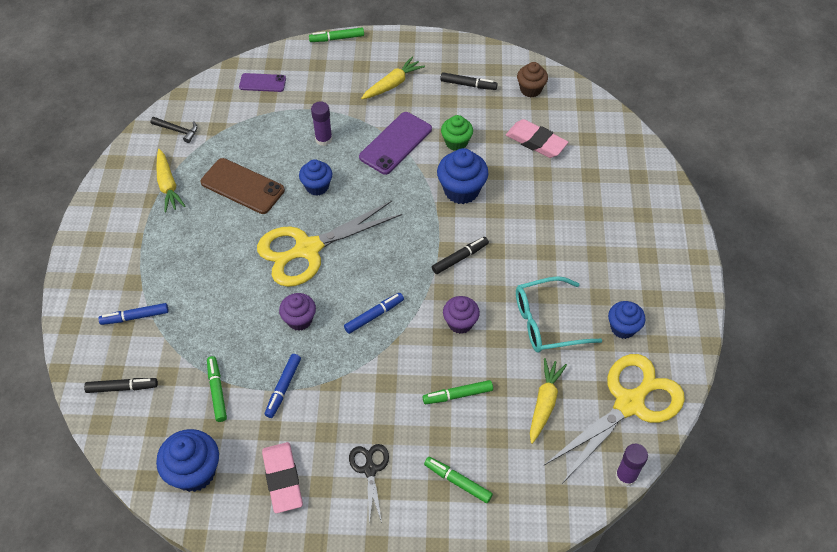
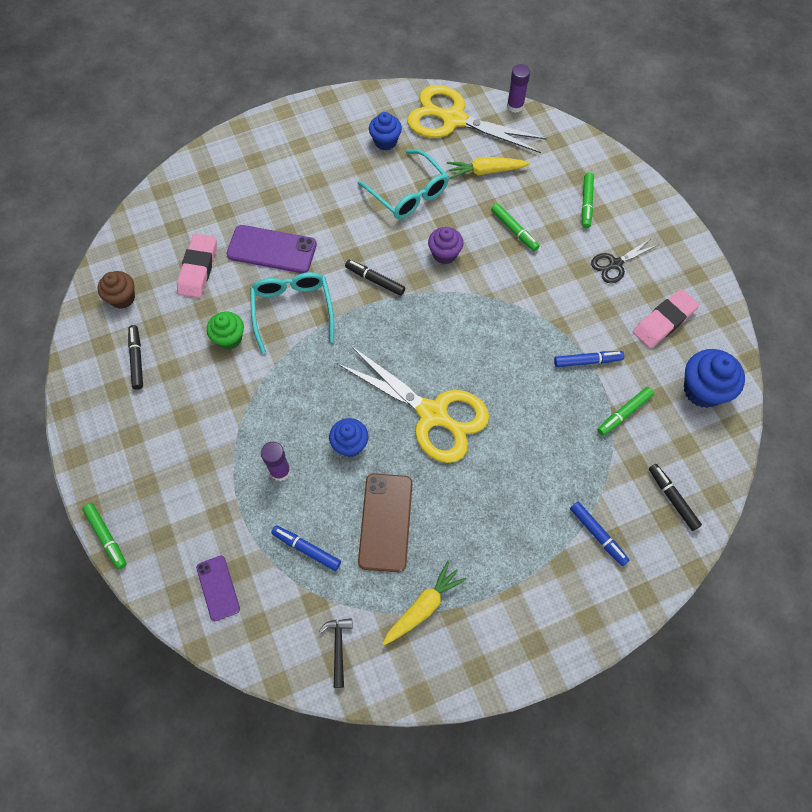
camera: 115 degrees left, 10 degrees up
purple cupcake [279,293,316,331] -> none
blue marker [344,293,404,334] -> blue marker moved to [271,526,341,571]
purple phone [359,112,432,175] -> purple phone moved to [227,225,317,273]
yellow carrot [361,57,425,99] -> none
blue cupcake [437,148,488,204] -> turquoise glasses [250,272,334,354]

